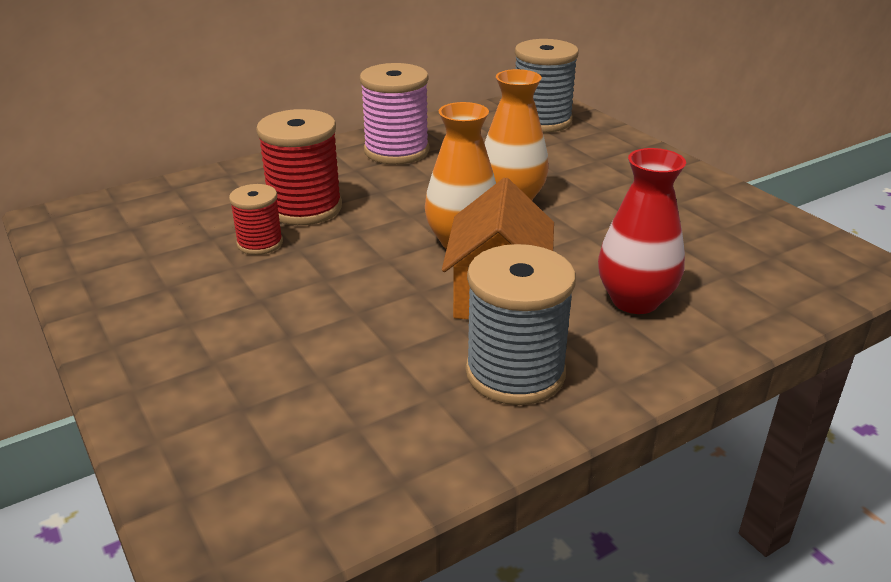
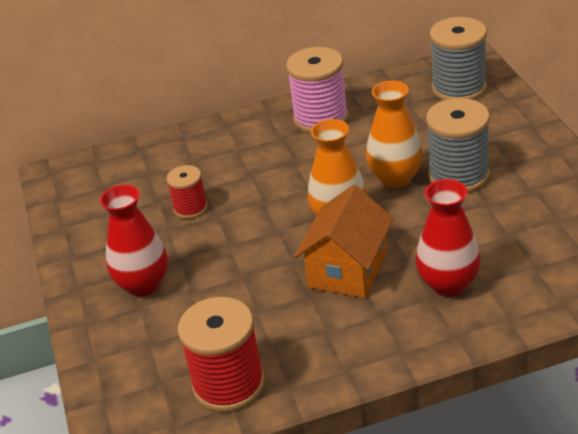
camera: 20 degrees right, 5 degrees up
red spool [256,109,342,225] -> red spool moved to [178,297,265,412]
grey spool [466,244,576,405] -> grey spool moved to [426,98,490,193]
none -> red vase [100,185,168,297]

